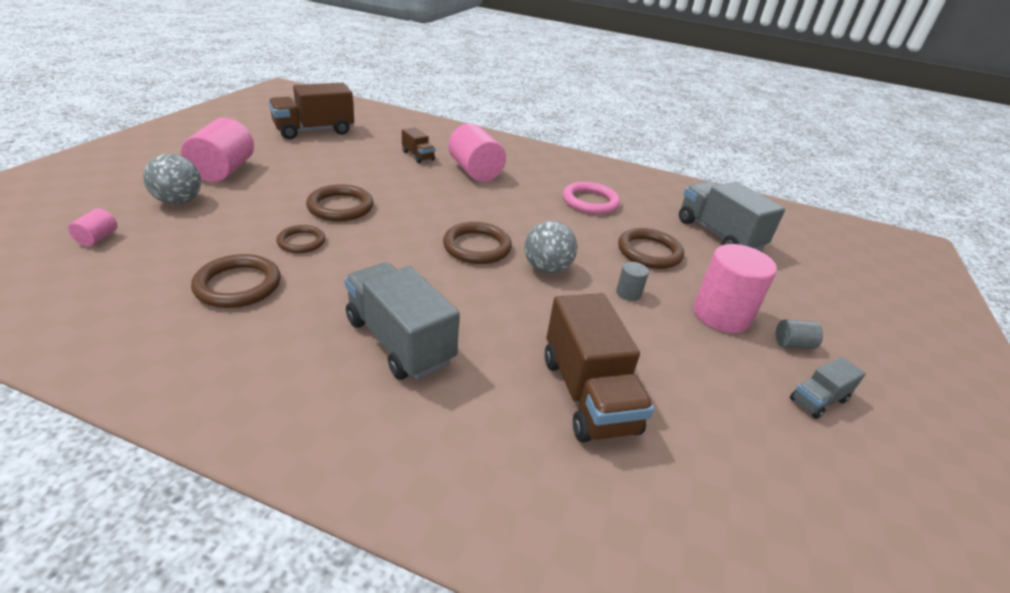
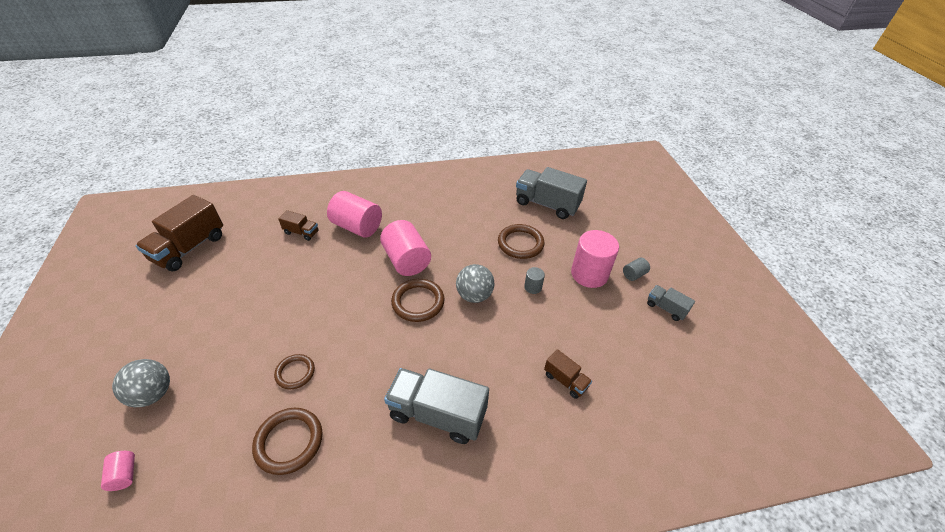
camera: 30 degrees left, 10 degrees up
pink cylinder [181,118,254,182] -> pink cylinder moved to [380,220,431,276]
brown ring [306,184,373,221] -> none
brown truck [545,293,654,443] -> brown truck [544,349,592,399], size x0.51
pink ring [563,182,620,214] -> none
grey truck [790,357,866,419] -> grey truck turned 105 degrees clockwise [647,285,695,321]

